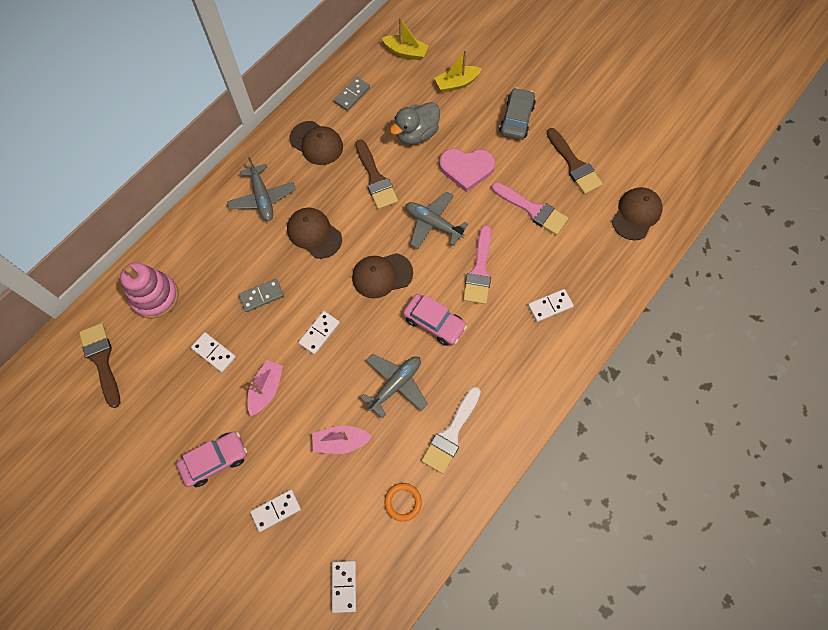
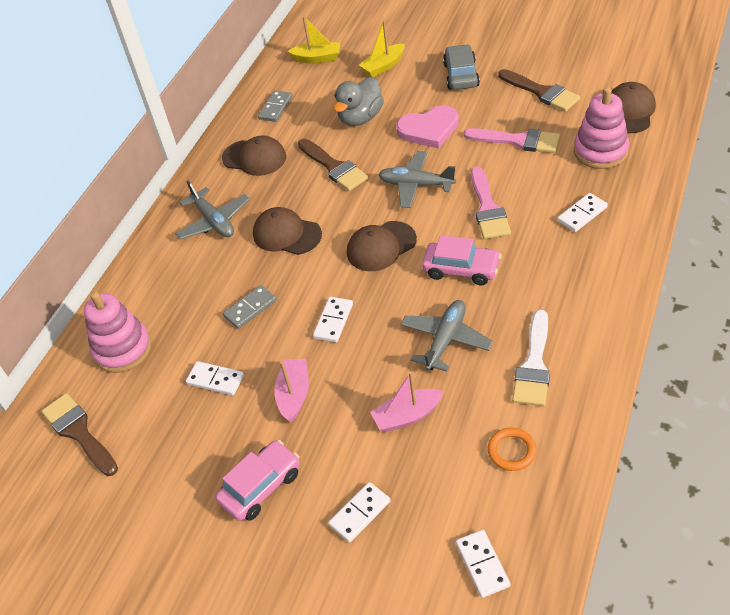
camera: 10 degrees left, 20 degrees down
none -> pink stacking toy [574,87,629,169]

